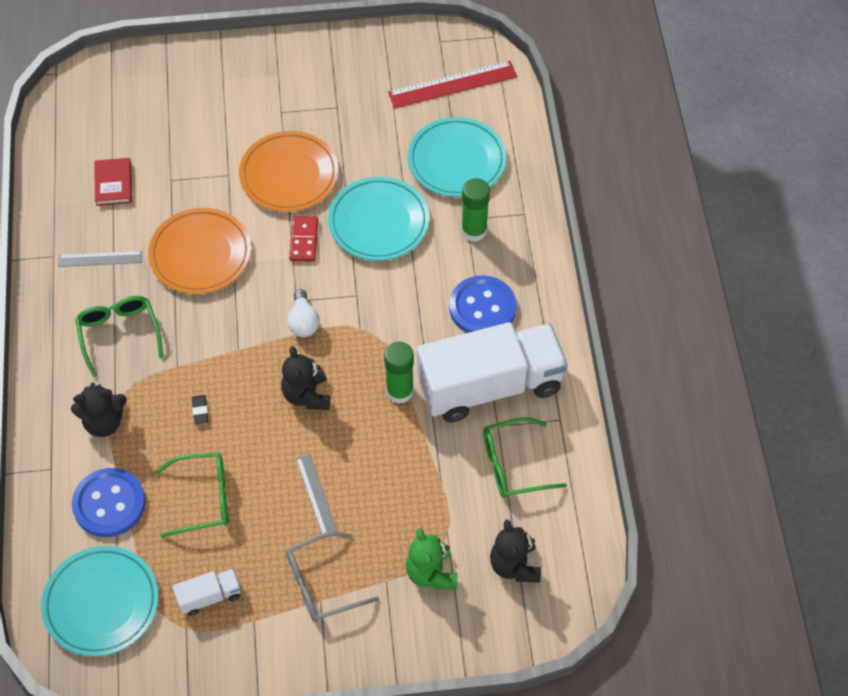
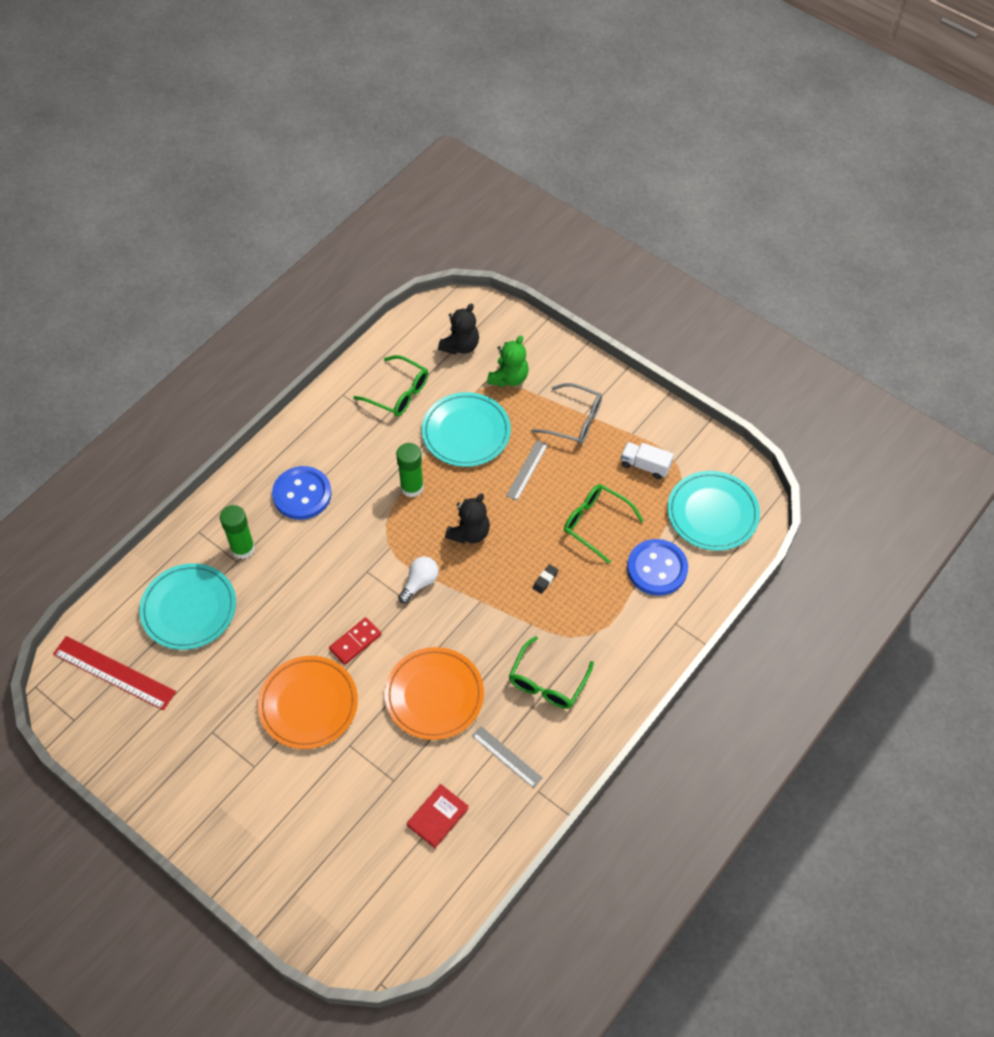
camera: 135 degrees left, 0 degrees up
black teddy bear [71,383,127,437] -> none
turquoise plate [328,177,429,261] -> turquoise plate moved to [422,392,511,467]
white truck [417,322,567,422] -> none

